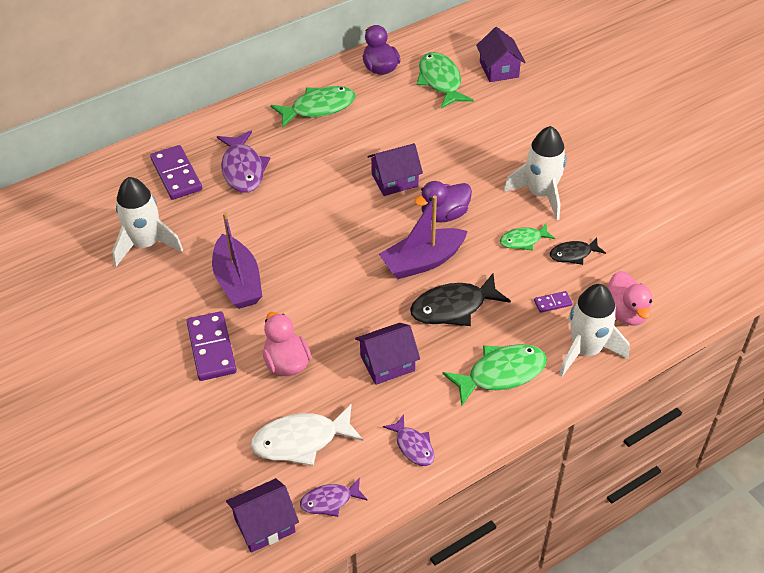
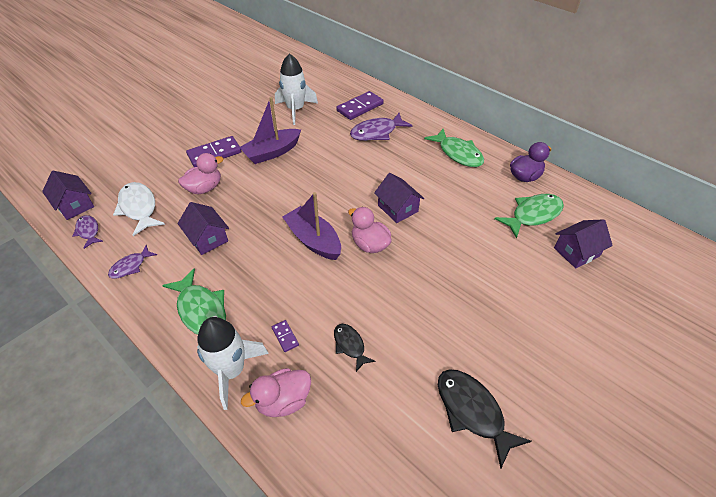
camera: 75 degrees right, 0 degrees up
black fish [410,273,511,326] -> black fish moved to [438,369,532,468]
purple duck [414,181,472,223] -> pink duck [348,207,392,253]
green fish [500,224,555,251] -> none
white rocket [504,126,567,220] -> none

